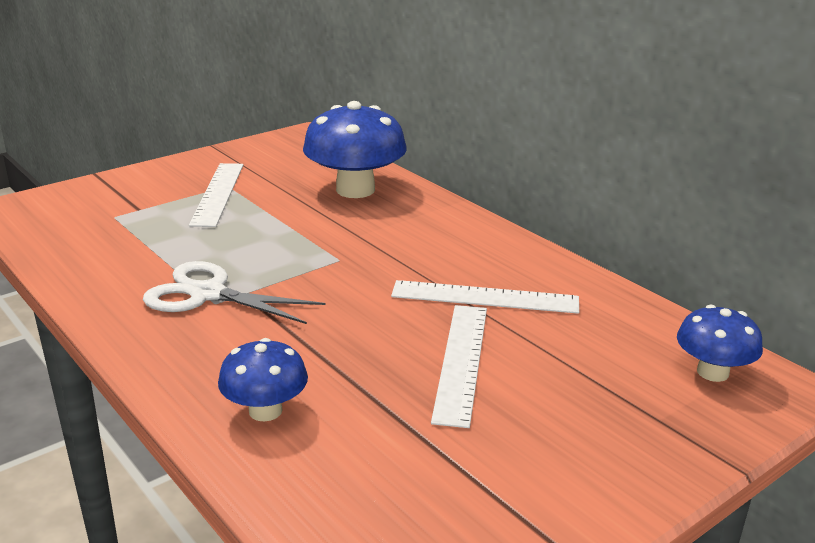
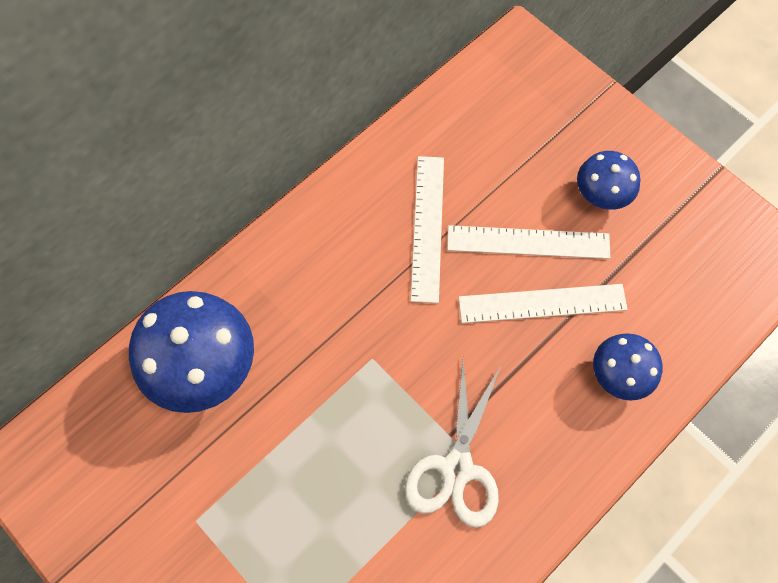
camera: 95 degrees left, 40 degrees up
white ruler [189,163,244,227] -> white ruler moved to [458,284,628,323]
blue mushroom [677,305,763,382] -> blue mushroom moved to [577,151,640,210]

